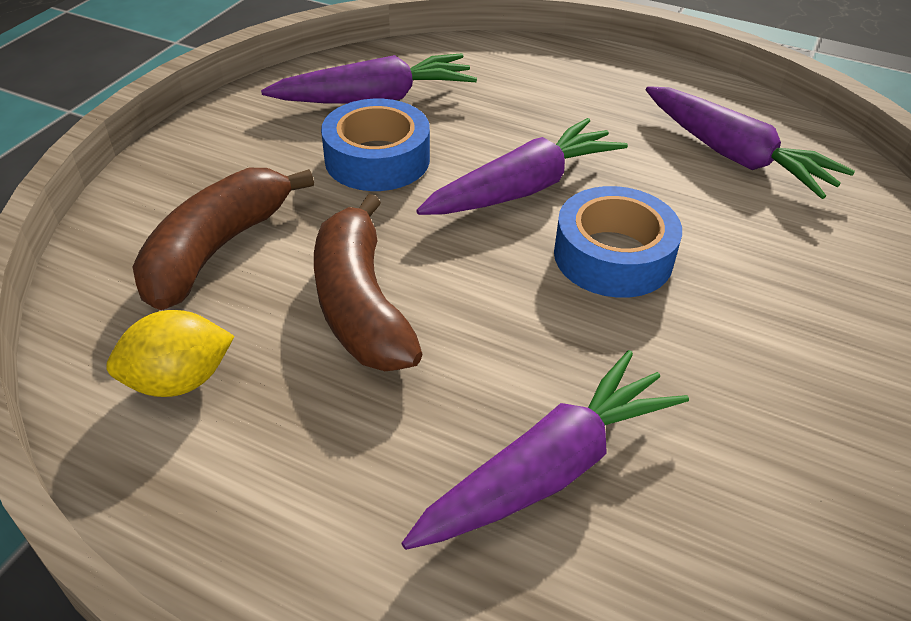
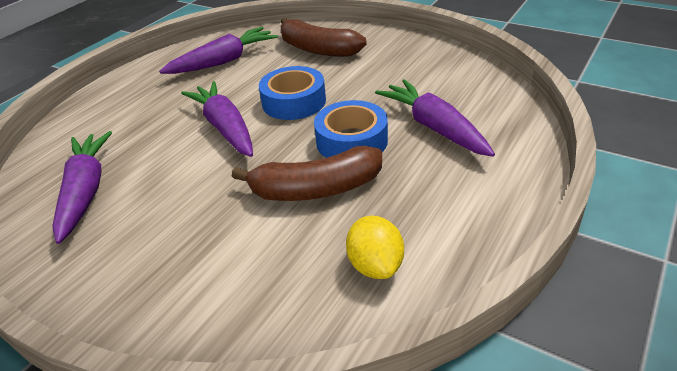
camera: 80 degrees left, 5 degrees down
brown banana [132,168,314,310] -> brown banana moved to [280,18,367,57]
blue tape [321,99,430,191] -> blue tape moved to [314,100,388,158]

